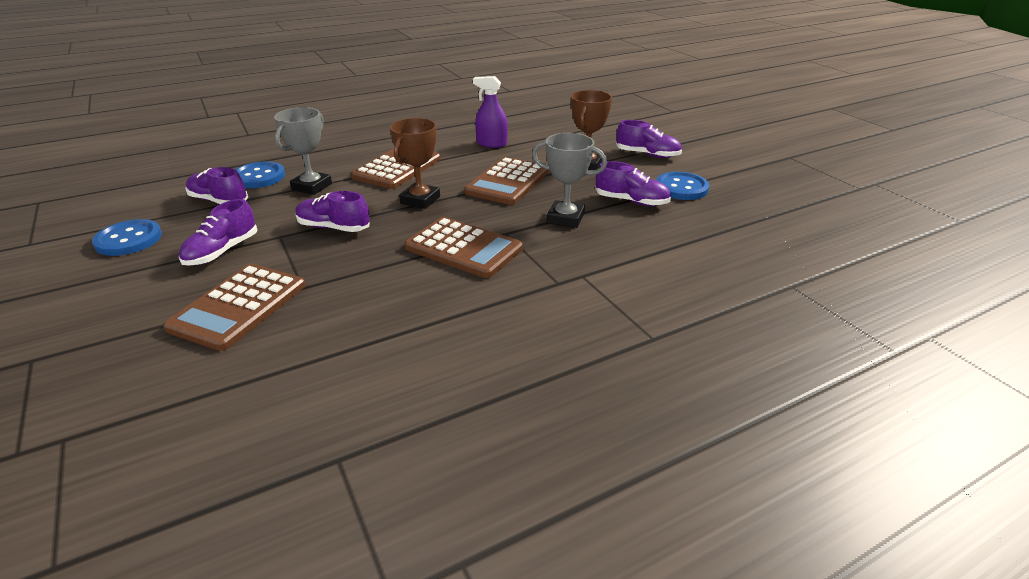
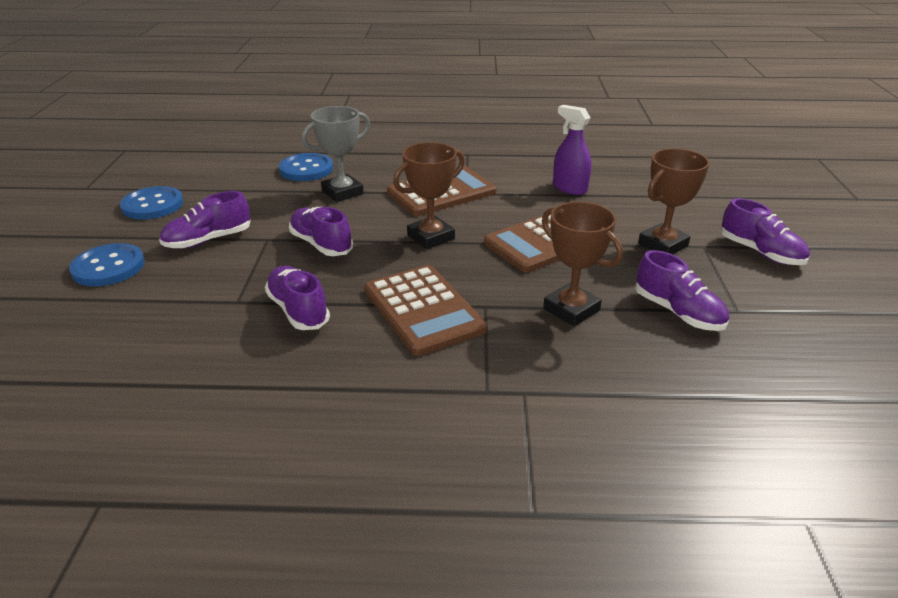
camera: 30 degrees right, 0 degrees up
brown calculator [163,264,305,351] -> none
purple shoe [185,167,248,204] -> purple shoe moved to [265,266,330,330]
grey trophy [532,133,607,228] -> brown trophy [542,202,623,326]
blue button [656,172,709,200] -> blue button moved to [69,243,144,286]

